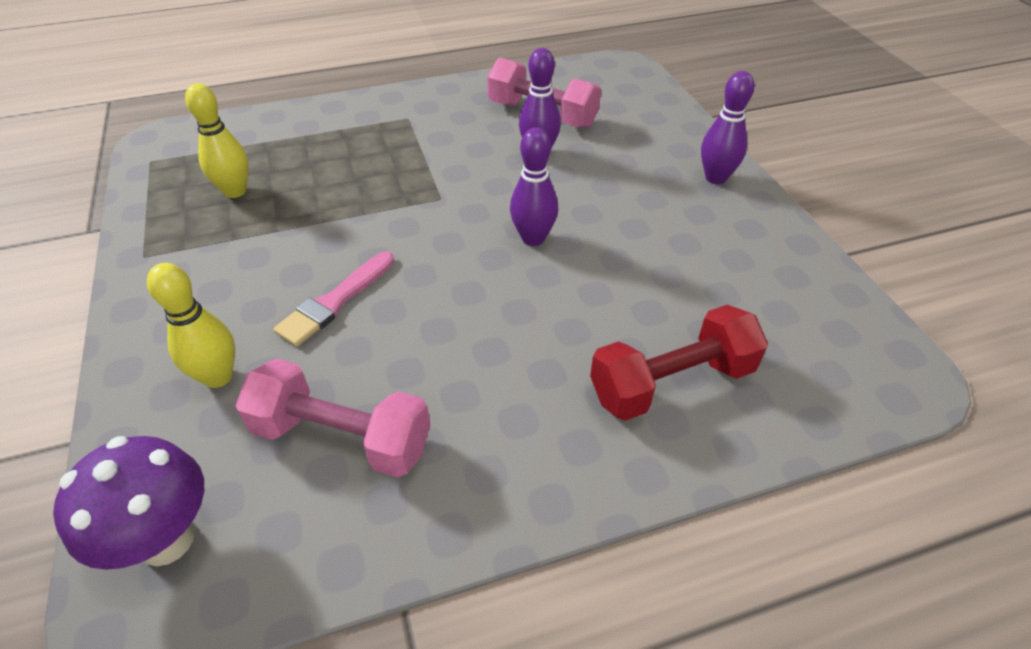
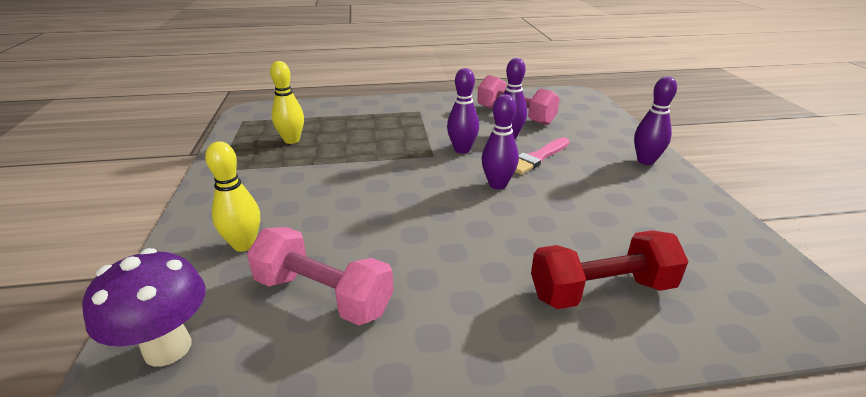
camera: 10 degrees right, 15 degrees down
pink brush [273,251,394,347] -> pink brush moved to [515,137,569,175]
none -> purple bowling pin [447,68,479,154]

